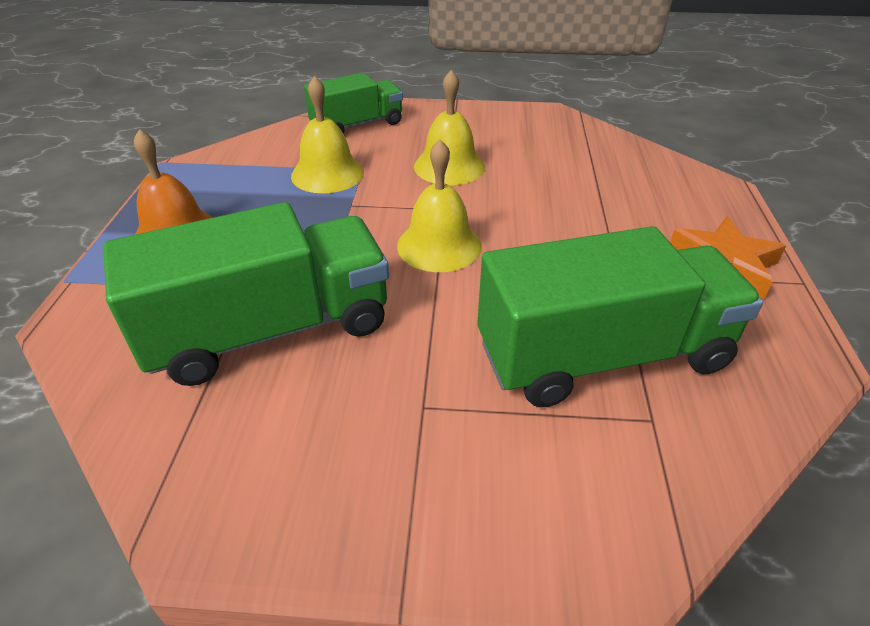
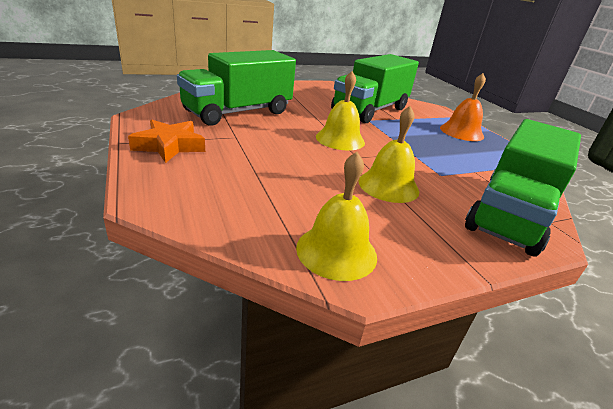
camera: 150 degrees right, 10 degrees down
yellow bell [291,76,364,193] -> yellow bell moved to [296,152,377,281]
green truck [304,73,403,134] -> green truck [465,119,581,257], size x1.68

